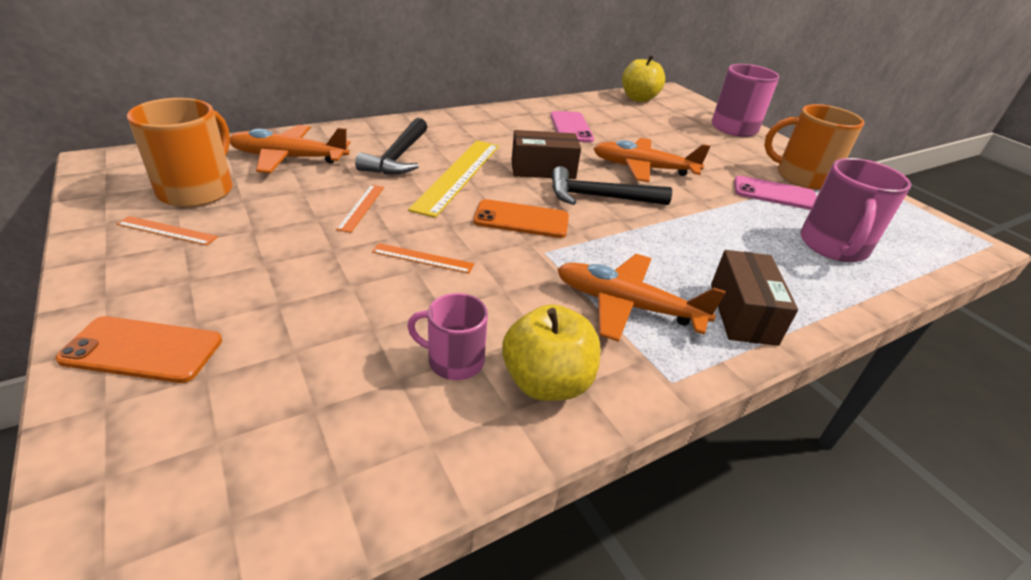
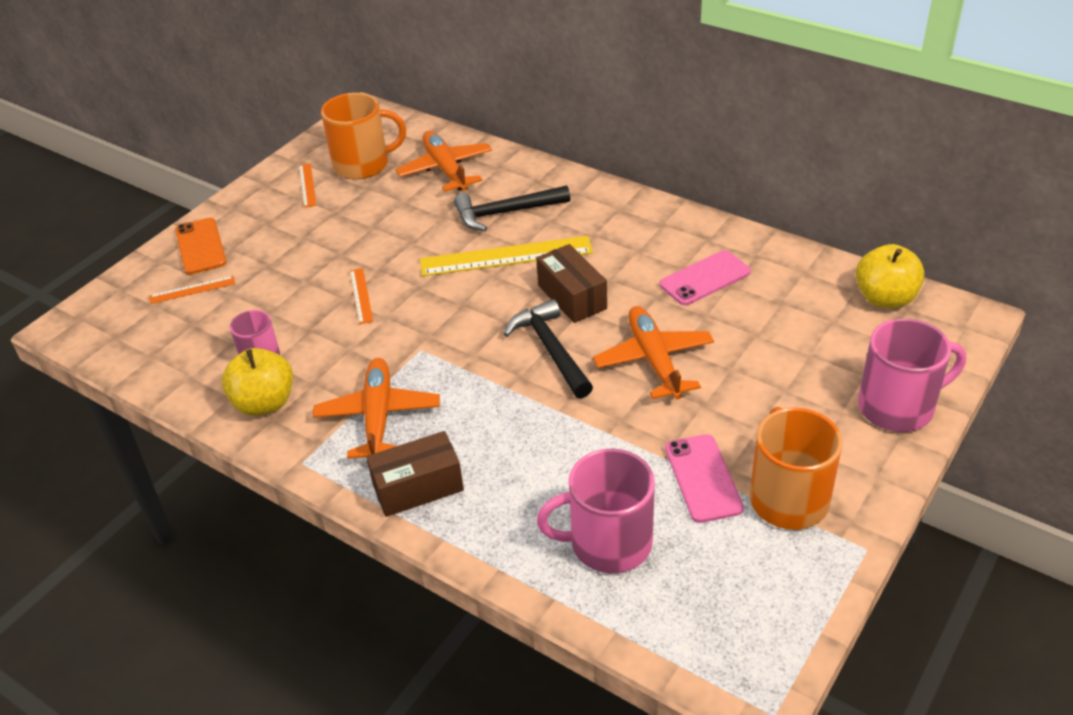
camera: 70 degrees right, 5 degrees up
orange ruler [336,185,384,233] -> orange ruler moved to [149,276,235,304]
orange phone [473,199,569,238] -> none

